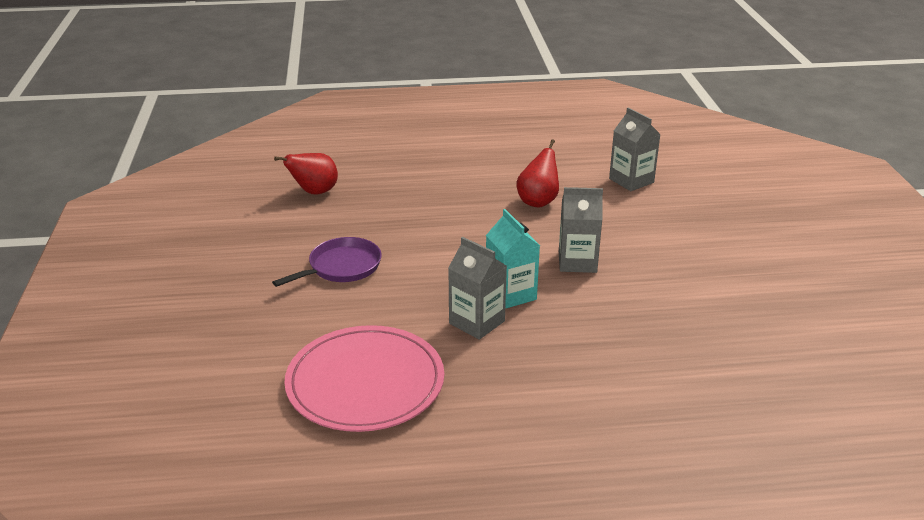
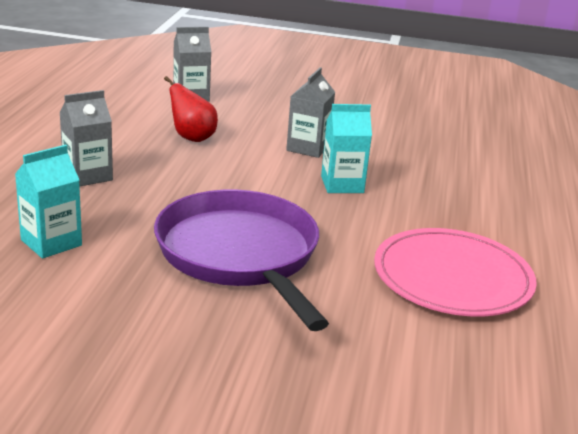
camera: 75 degrees left, 5 degrees down
purple pan [272,237,382,287] -> purple pan [154,190,329,331], size x1.93
red pear [274,153,338,194] -> turquoise carton [15,145,82,258]
grey carton [448,237,507,340] -> grey carton moved to [59,90,113,187]

